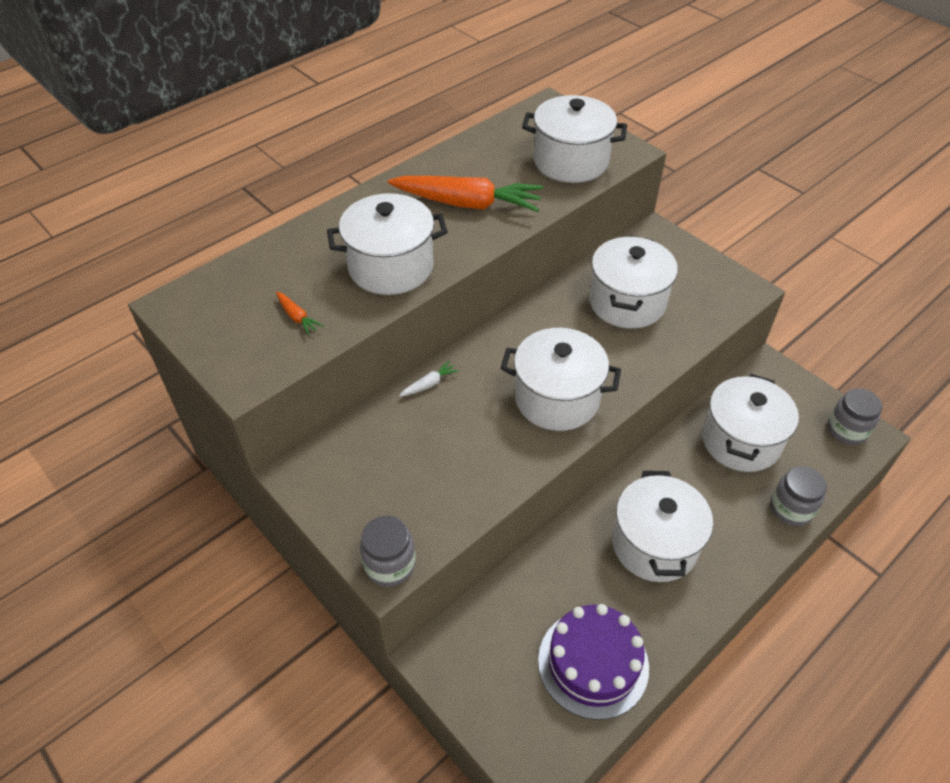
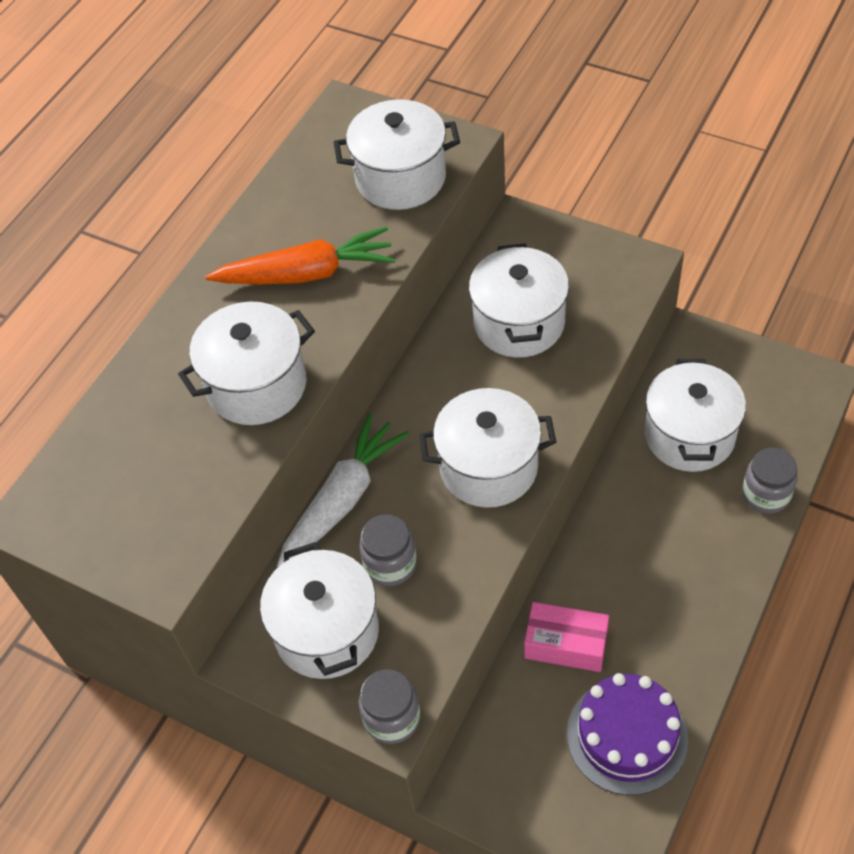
camera: 15 degrees left, 5 degrees up
orange carrot [276,292,323,335] -> none
white carrot [399,361,459,397] -> white carrot [277,413,409,567], size x2.46
white pot [612,471,713,582] -> white pot moved to [260,542,379,679]
grey jar [827,388,883,445] -> grey jar moved to [359,514,417,586]
none -> pink box [524,602,609,672]

